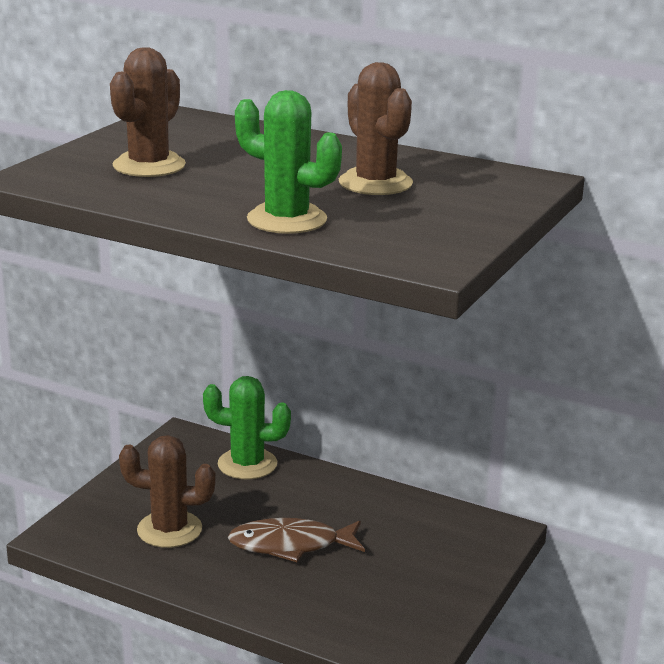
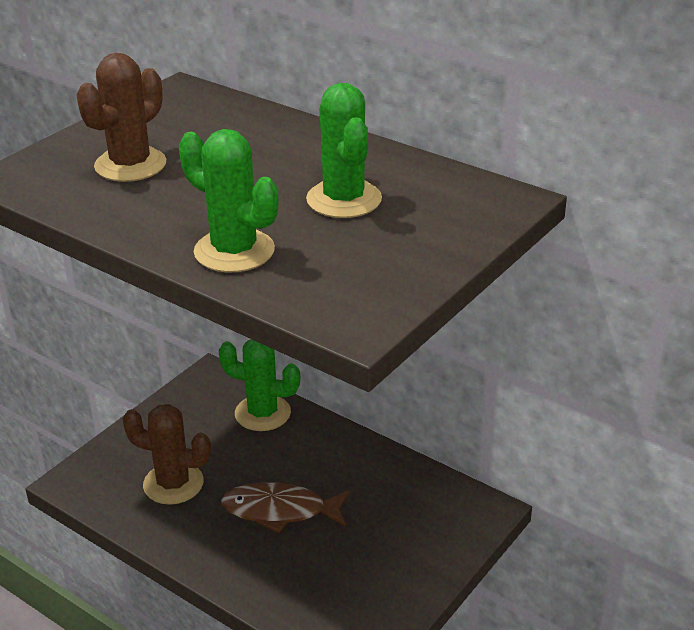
camera: 10 degrees right, 10 degrees up
brown cactus [339,62,413,195] -> green cactus [306,83,382,218]

